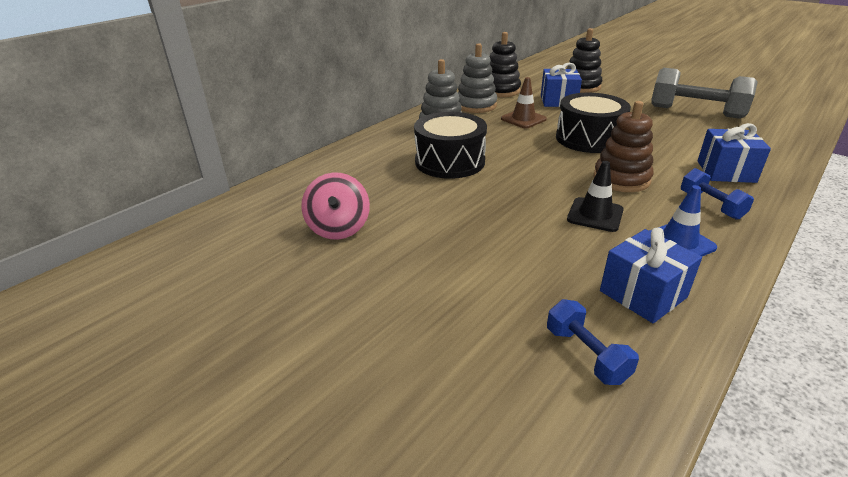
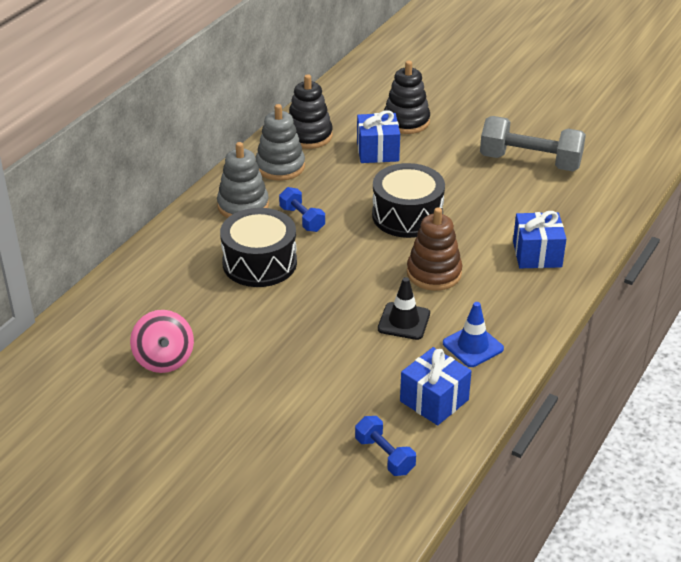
camera: 10 degrees left, 5 degrees up
brown traffic cone [501,77,547,128] -> none
blue dumbbell [681,168,754,220] -> blue dumbbell moved to [279,187,325,232]

